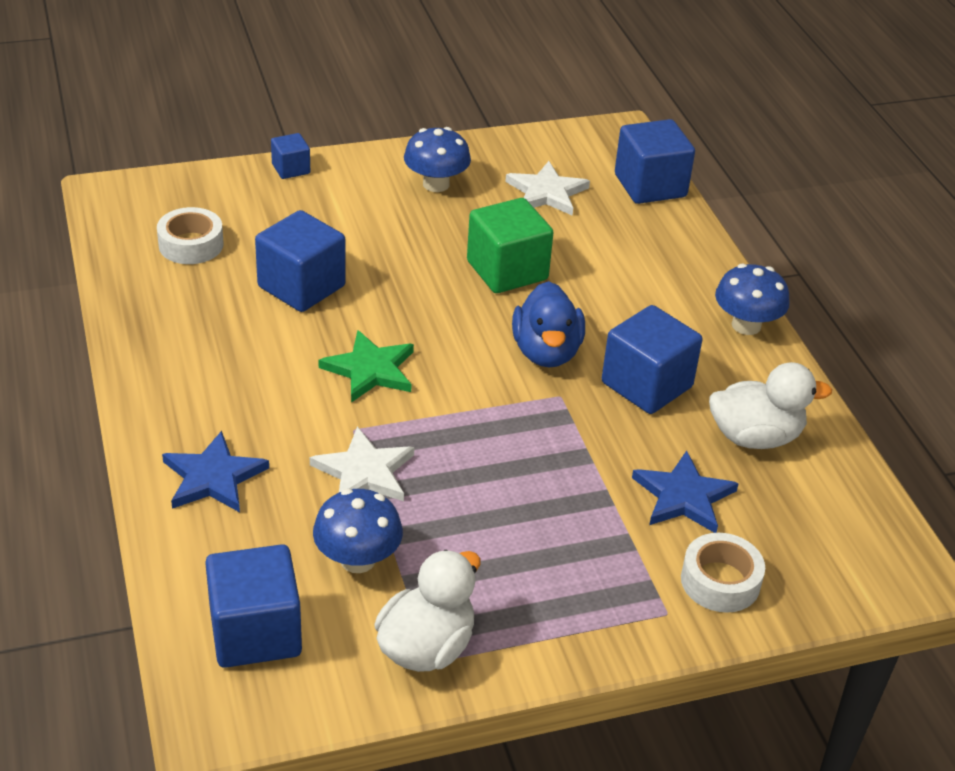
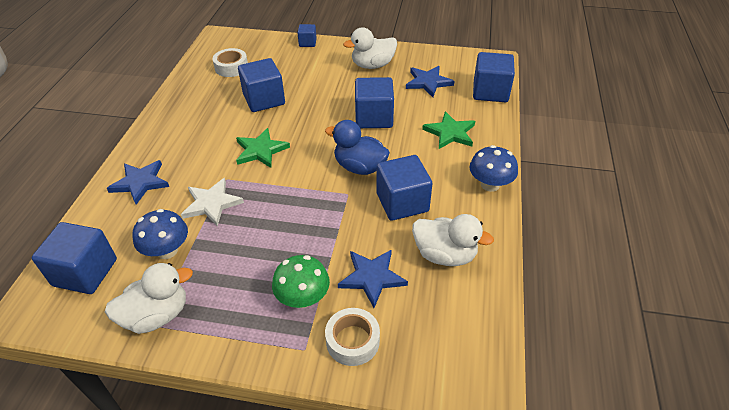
camera: 30 degrees right, 5 degrees up
blue mushroom [404,127,471,192] -> white duck [343,28,397,69]
green cube [467,198,554,293] -> blue cube [355,77,394,128]
white star [505,161,590,216] -> blue star [406,66,454,97]
blue duck [512,281,585,367] -> blue duck turned 90 degrees clockwise [325,120,390,175]
none -> green mushroom [272,255,330,308]
none -> green star [422,111,475,149]

